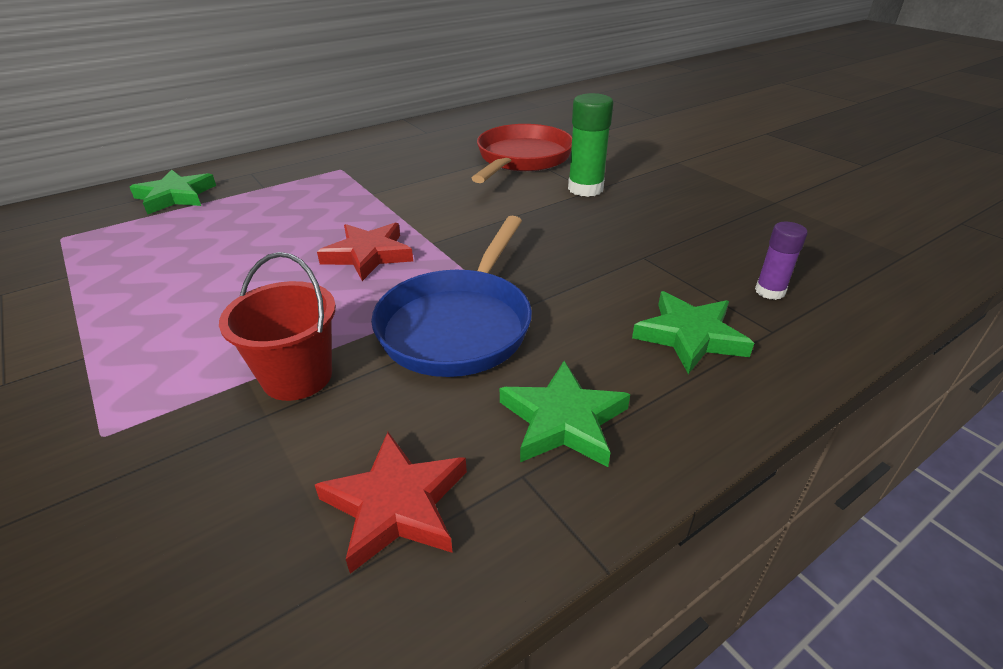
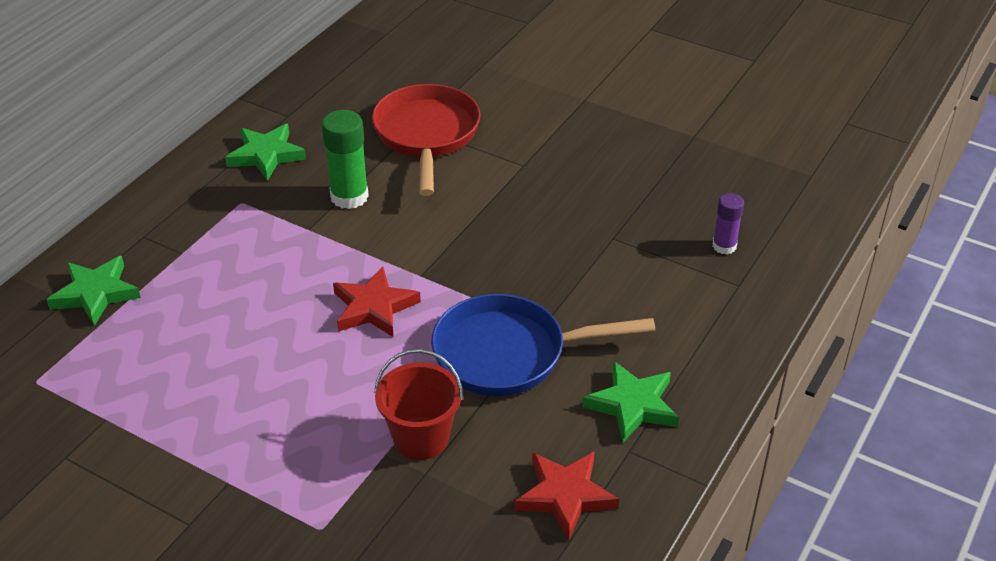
camera: 25 degrees left, 5 degrees up
blue pan [371,216,532,377] -> blue pan turned 90 degrees clockwise [431,294,656,396]
green glue stick [568,93,613,197] -> green glue stick moved to [322,110,369,209]
green star [632,291,754,374] -> green star moved to [225,124,306,181]

